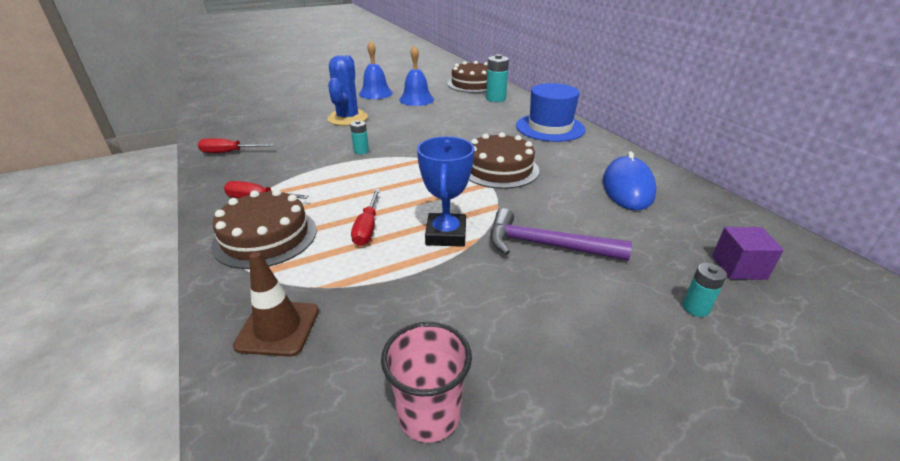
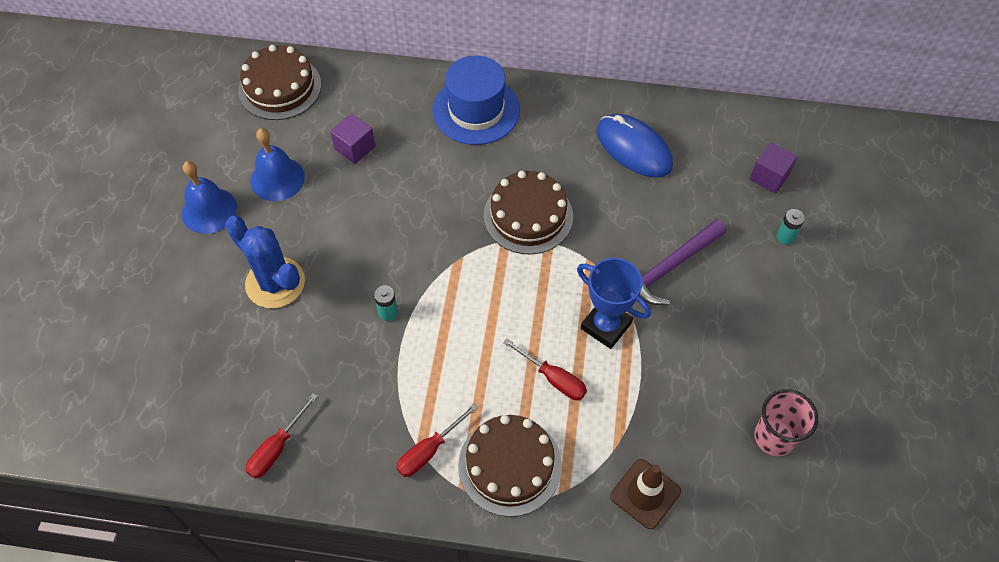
camera: 55 degrees left, 25 degrees up
turquoise battery [486,54,509,102] -> none
none -> purple cube [330,114,375,164]

